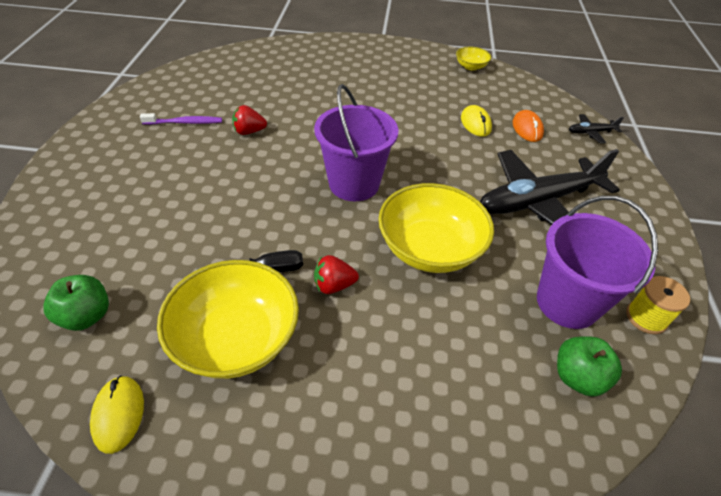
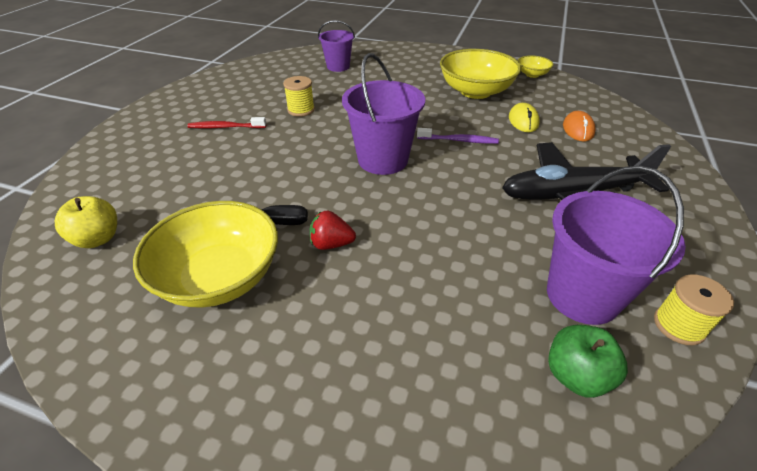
camera: 15 degrees right, 5 degrees down
green apple [44,275,109,331] -> yellow apple [55,196,117,248]
yellow mouse [90,376,144,454] -> none
purple toothbrush [140,113,222,125] -> purple toothbrush moved to [417,128,499,144]
red strawberry [232,105,267,135] -> yellow spool [283,76,315,117]
yellow bowl [378,183,494,273] -> yellow bowl moved to [440,49,521,99]
black plane [569,114,624,144] -> none
none -> red toothbrush [187,117,266,128]
none -> purple bucket [318,20,355,72]

